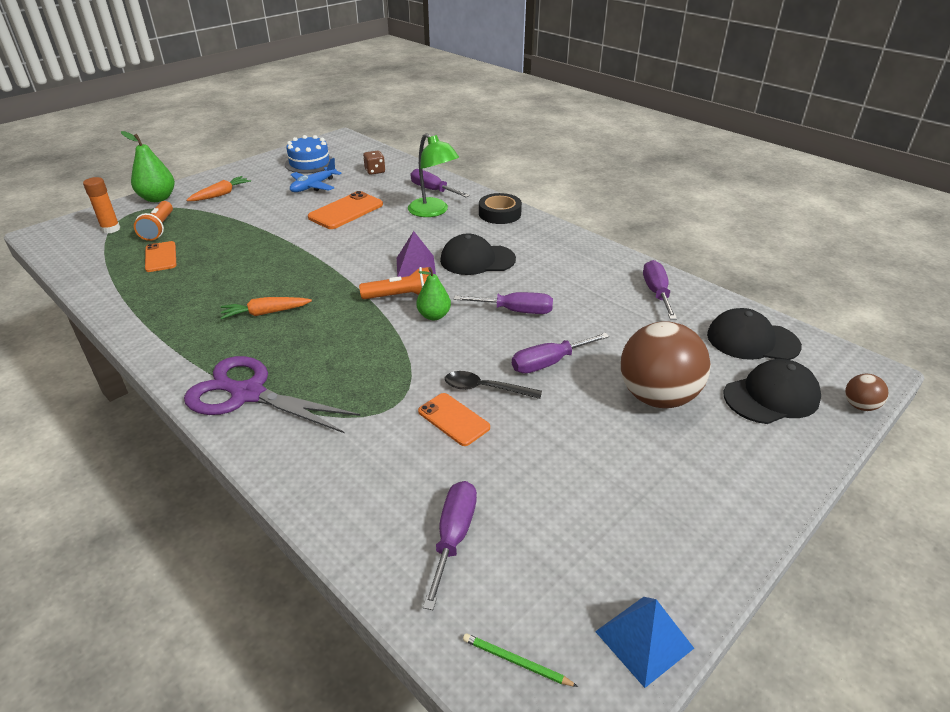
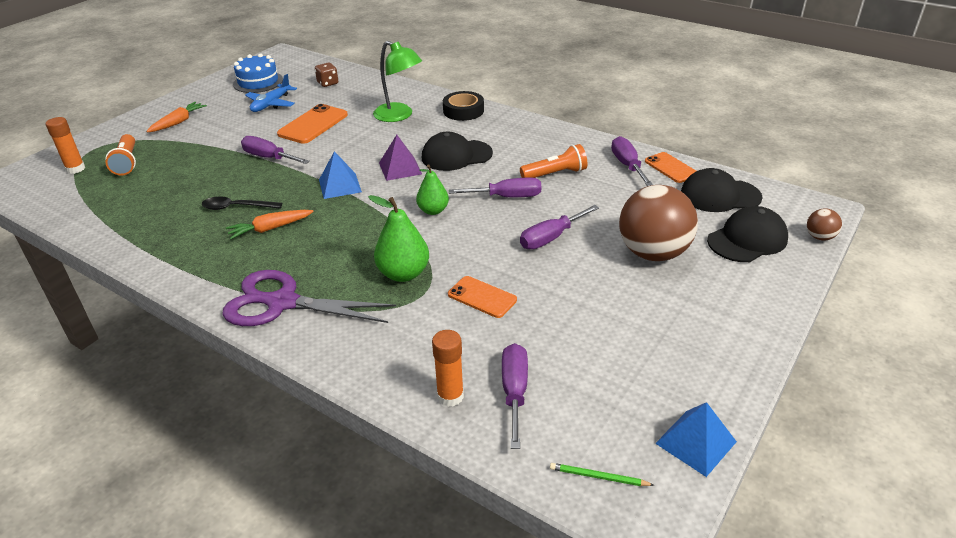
camera: 10 degrees left, 0 degrees up
green pear [121,131,175,202] -> green pear moved to [368,195,429,282]
orange phone [145,241,176,272] -> orange phone moved to [645,152,696,183]
orange flashlight [359,267,430,299] -> orange flashlight moved to [520,144,587,178]
purple screwdriver [411,169,470,197] -> purple screwdriver moved to [241,136,310,164]
black spoon [445,371,542,399] -> black spoon moved to [202,196,282,210]
none -> blue pyramid [319,151,362,199]
none -> orange glue stick [432,330,464,407]

